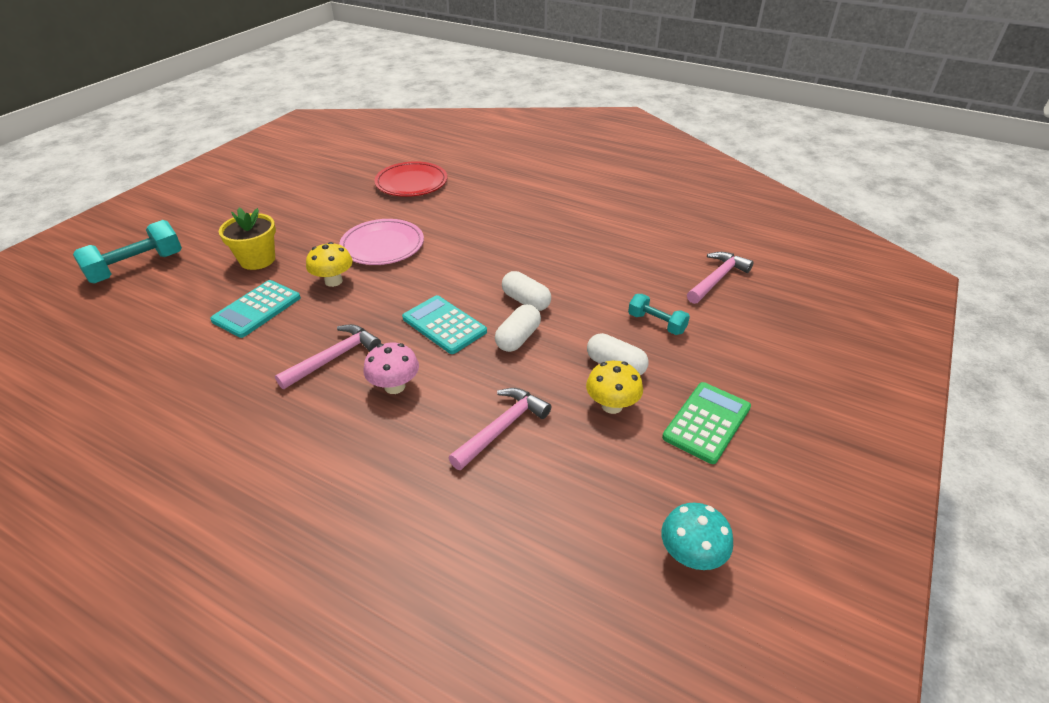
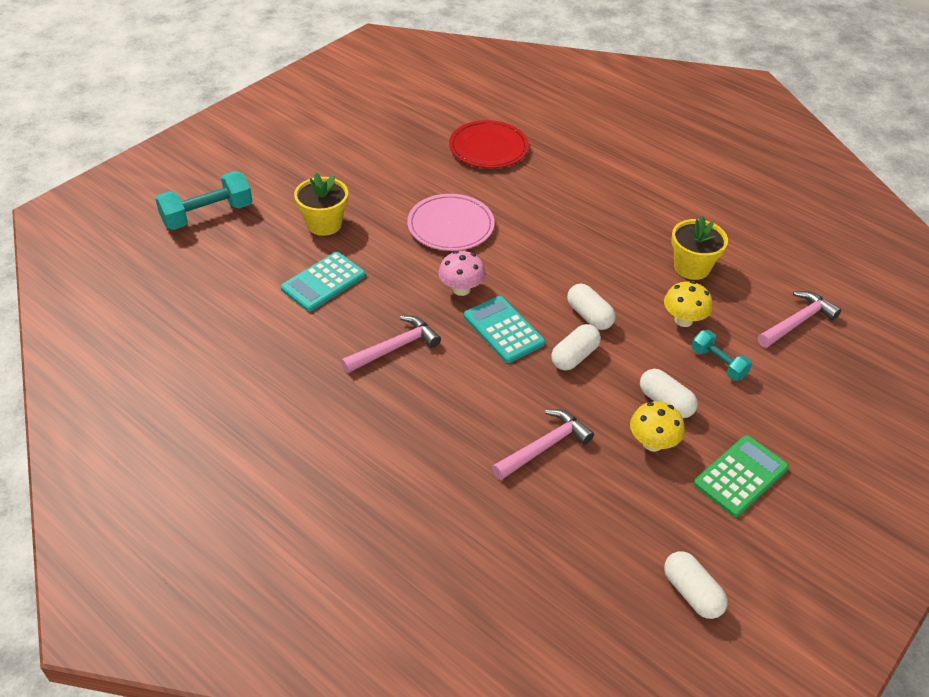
camera: 10 degrees right, 5 degrees up
yellow mushroom [306,242,353,287] -> yellow mushroom moved to [664,281,713,327]
pink mushroom [364,343,419,394] -> pink mushroom moved to [439,251,486,296]
turquoise mushroom [661,503,733,570] -> white capsule [664,551,728,619]
none -> yellow flower pot [671,216,728,280]

